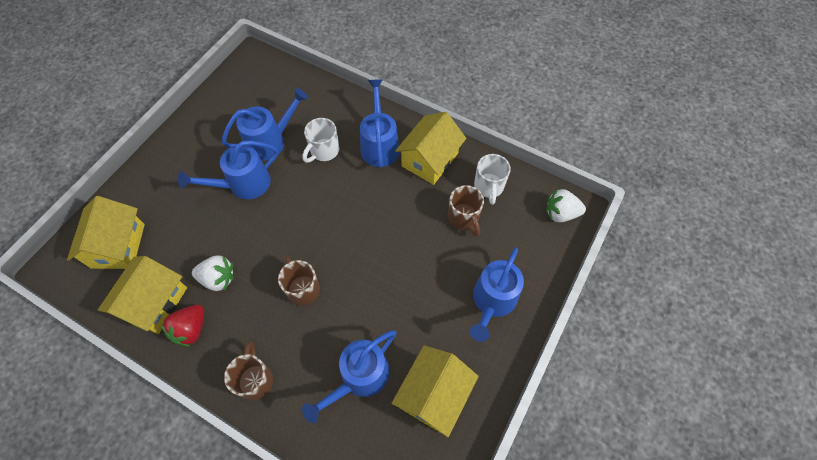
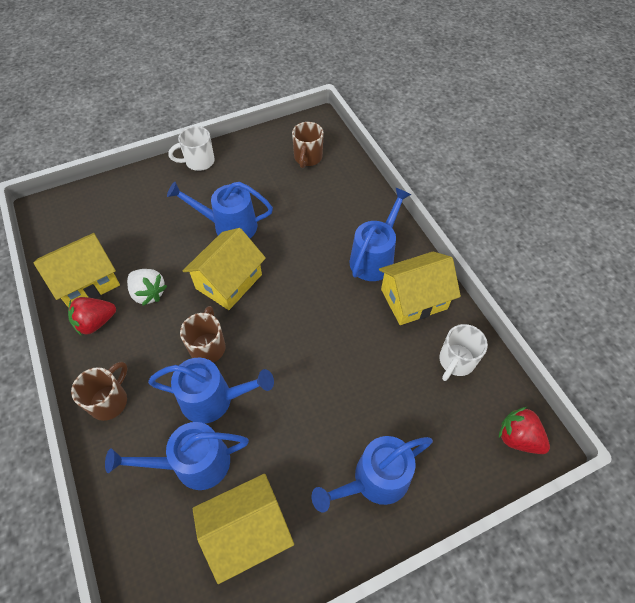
camera: 35 degrees right, 5 degrees down
yellow house [67,196,145,269] -> yellow house moved to [183,228,266,310]
blue watering can [222,88,308,161] -> blue watering can moved to [148,358,274,424]
white mug [302,118,339,163] -> white mug moved to [168,126,215,171]
brown mug [448,185,484,236] -> brown mug moved to [292,122,324,168]
white strawberry [546,188,586,222] -> red strawberry [499,407,550,454]

